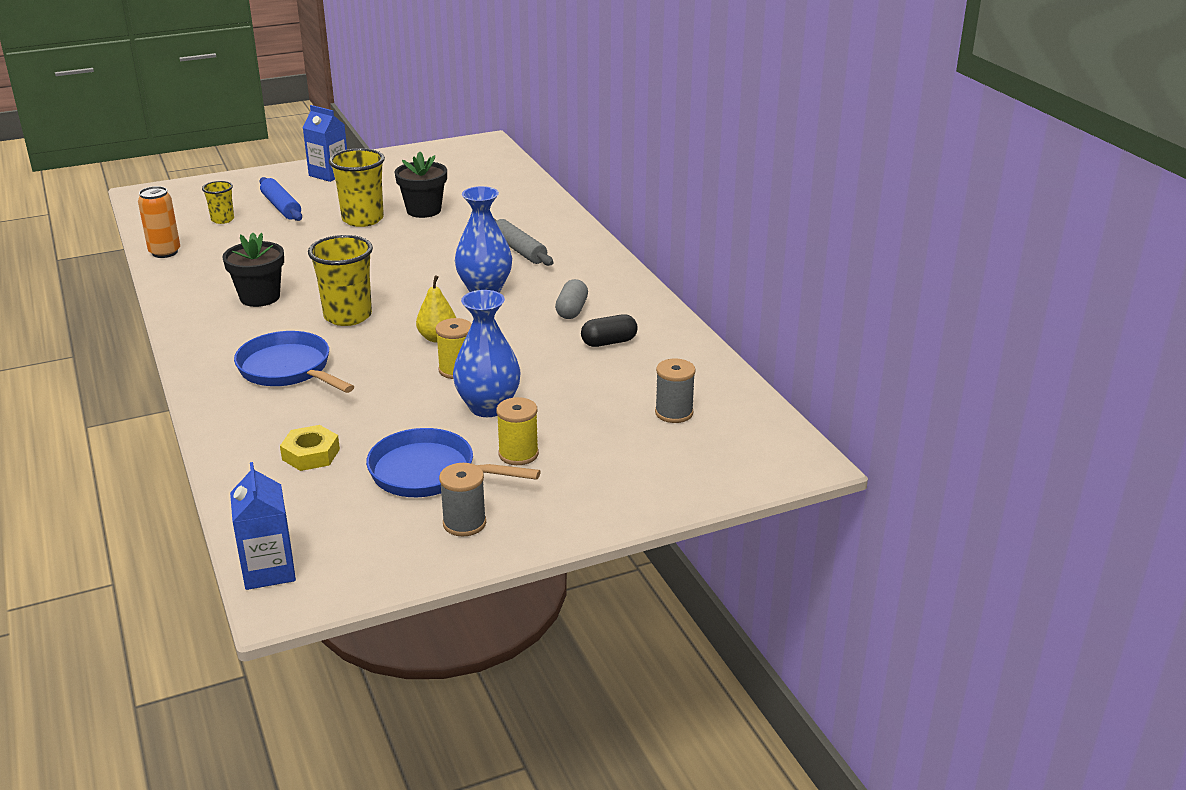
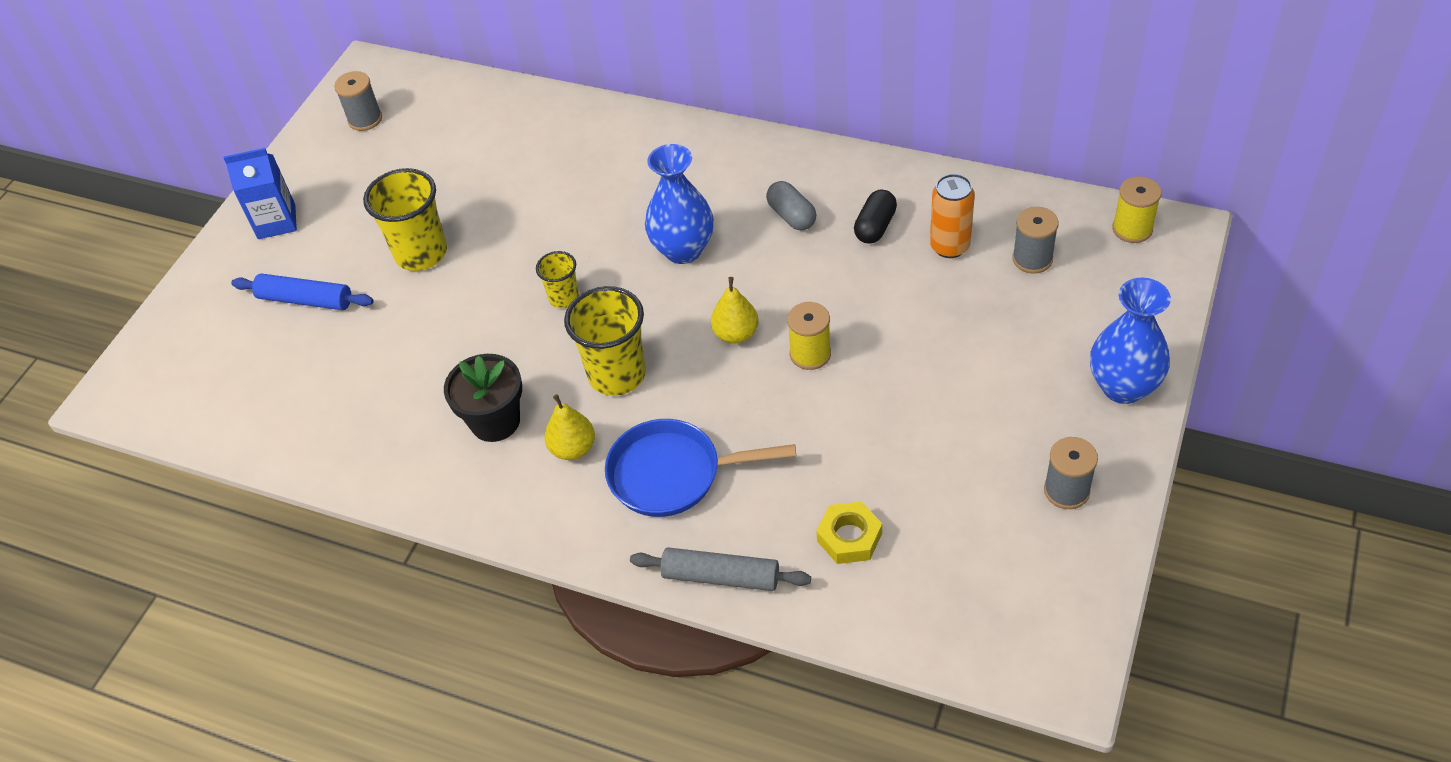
camera: 40 degrees left, 20 degrees up
orange can [138,186,180,258] -> orange can moved to [930,174,975,258]
yellow cup [202,181,234,224] -> yellow cup moved to [536,251,579,308]
blue carton [230,462,296,590] -> none
blue pan [366,428,541,497] -> none
black flower pot [395,151,447,218] -> none
blue vase [453,290,521,417] -> blue vase moved to [1090,278,1171,404]
grey rolling pin [494,219,553,266] -> grey rolling pin moved to [630,547,811,591]
yellow spool [496,397,539,465] -> yellow spool moved to [1112,176,1162,243]
none -> grey spool [334,71,382,131]
none -> yellow pear [544,394,595,460]

